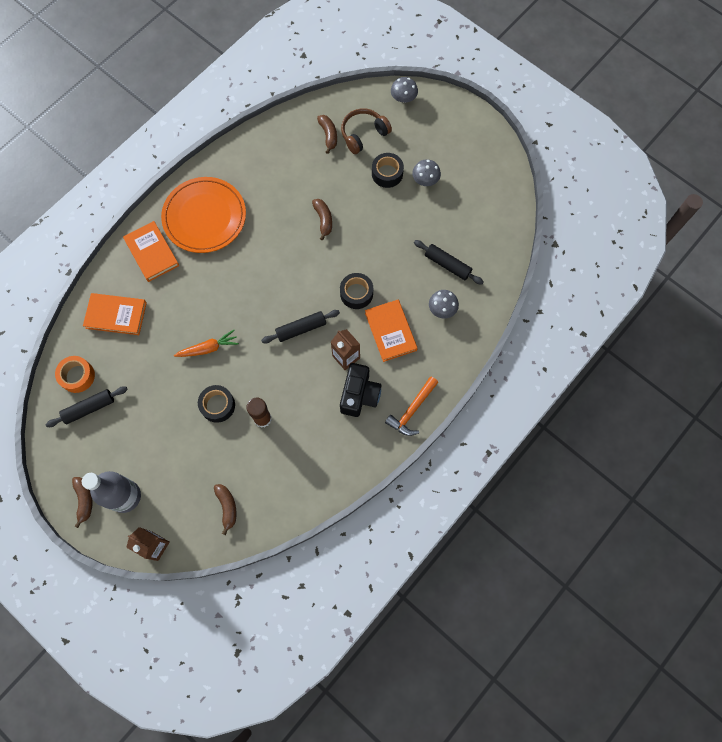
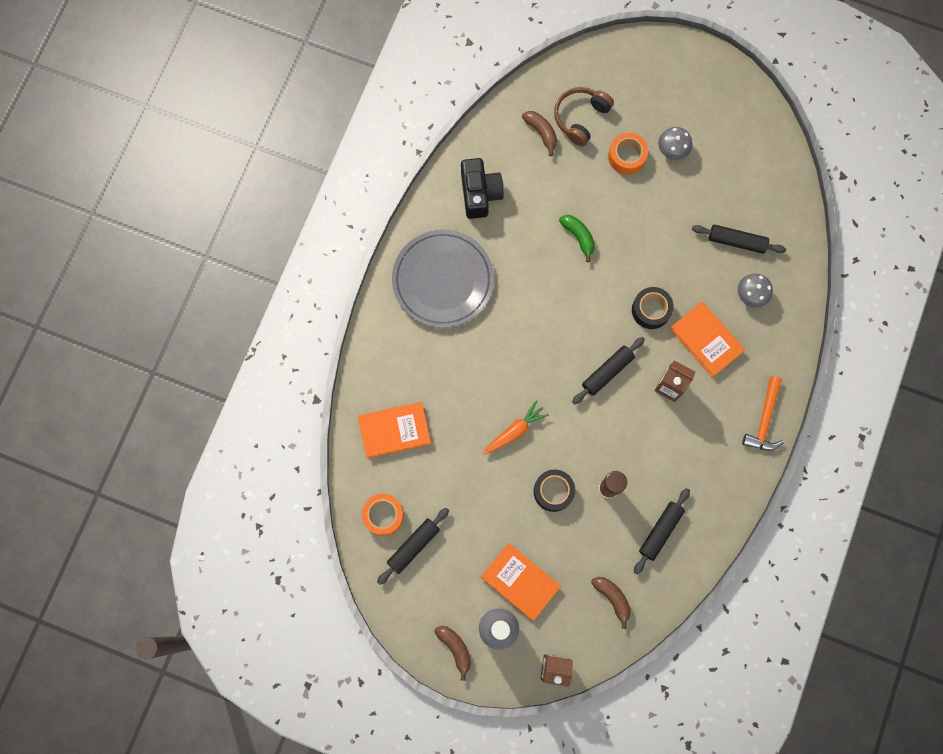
camera: 20 degrees left, 5 degrees up
orange book [123,221,180,282] -> orange book moved to [481,543,561,621]
orange plate [161,177,246,253] -> grey plate [392,230,494,328]
brown banana [312,199,332,240] -> green banana [559,215,595,262]
black camera [340,363,382,417] -> black camera moved to [461,158,504,219]
black tape [372,153,404,188] -> orange tape [608,133,648,175]
grey mushroom [391,77,418,103] -> none
none -> black rolling pin [634,488,690,574]

